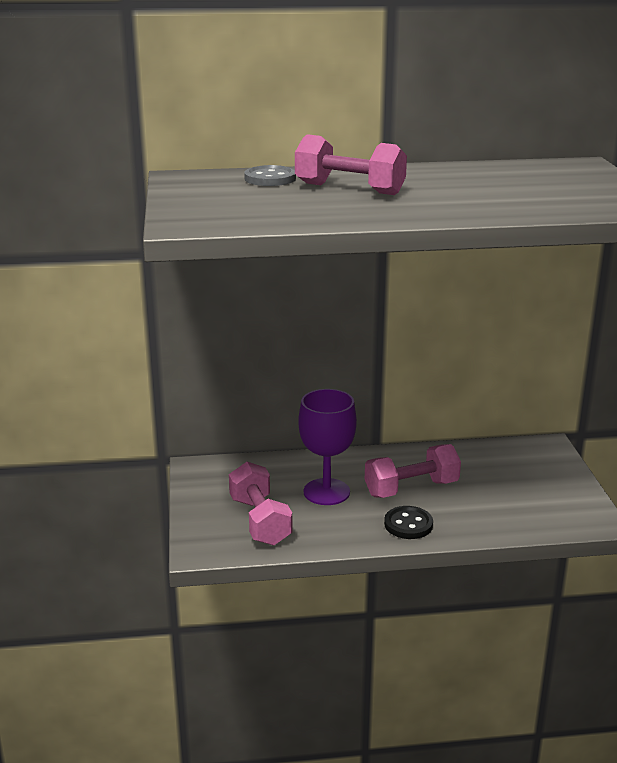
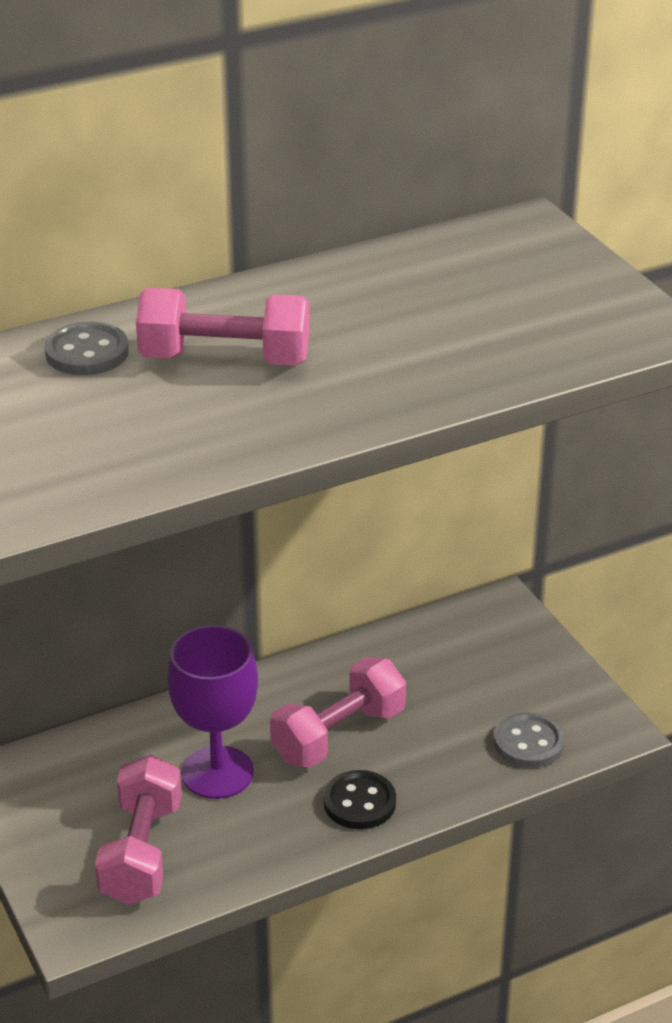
camera: 20 degrees left, 10 degrees up
pink dumbbell [229,462,293,546] -> pink dumbbell turned 45 degrees clockwise [95,755,182,905]
none -> grey button [494,712,565,768]

